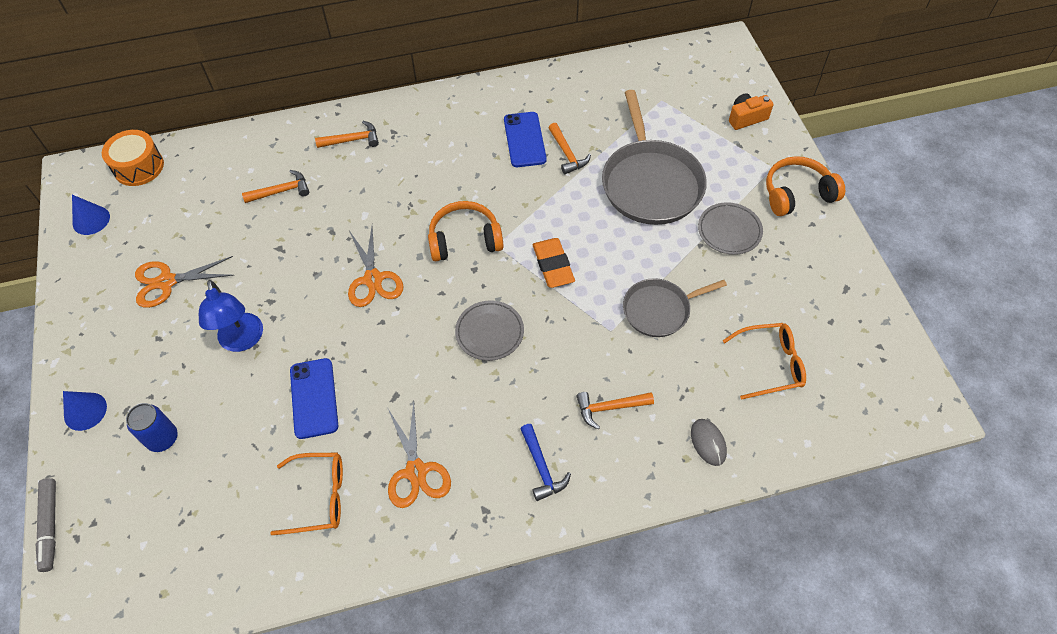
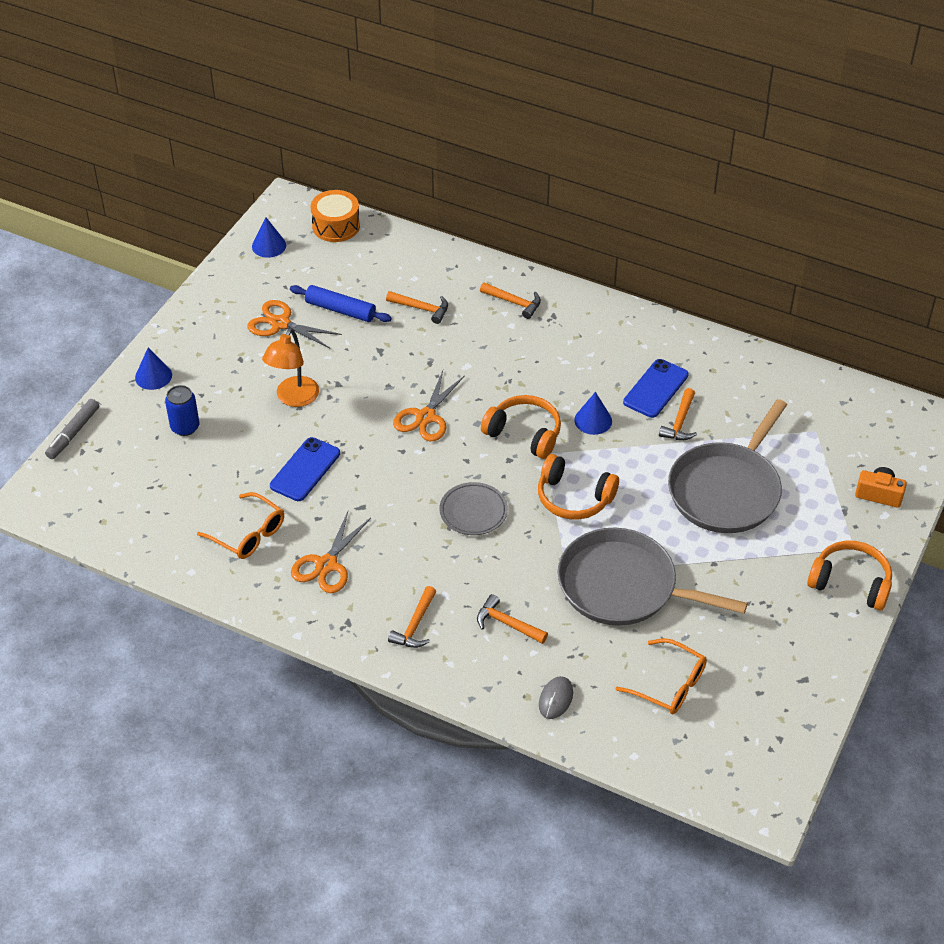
camera: 40 degrees right, 10 degrees down
blue lamp [199,280,263,352] -> orange lamp [262,328,319,407]
blue hammer [520,424,571,501] -> orange hammer [388,586,436,648]
orange eraser [533,238,575,288] -> orange headphones [538,454,619,520]
grey pan [623,278,727,337] -> grey pan [558,528,748,626], size x1.69
grey plate [698,202,763,255] -> none
none -> blue rolling pin [290,285,392,322]
none -> blue cone [574,392,612,435]

